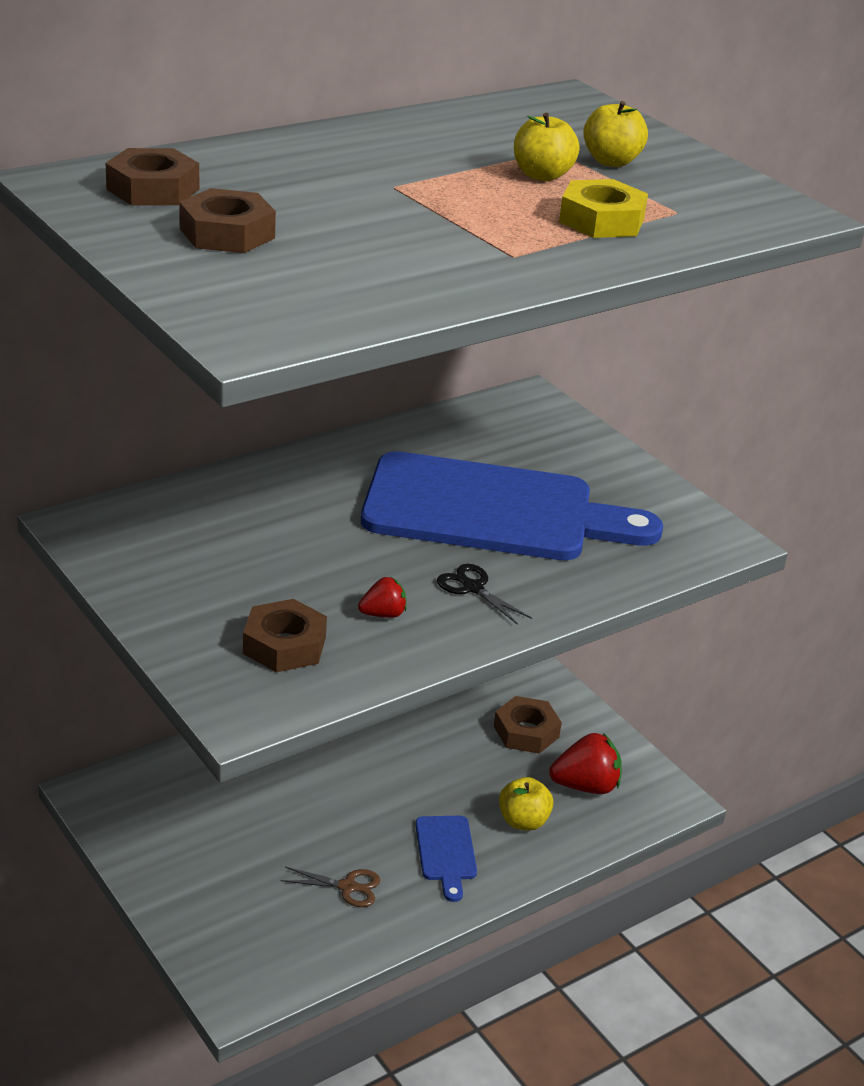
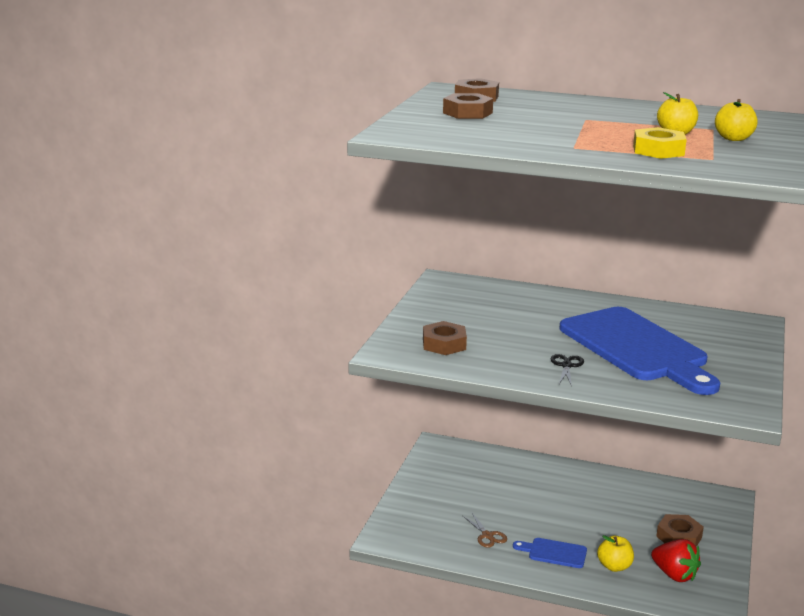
camera: 55 degrees right, 10 degrees down
red strawberry [358,577,407,618] -> none
blue cutting board [415,816,477,902] -> blue cutting board turned 60 degrees clockwise [513,538,587,568]

